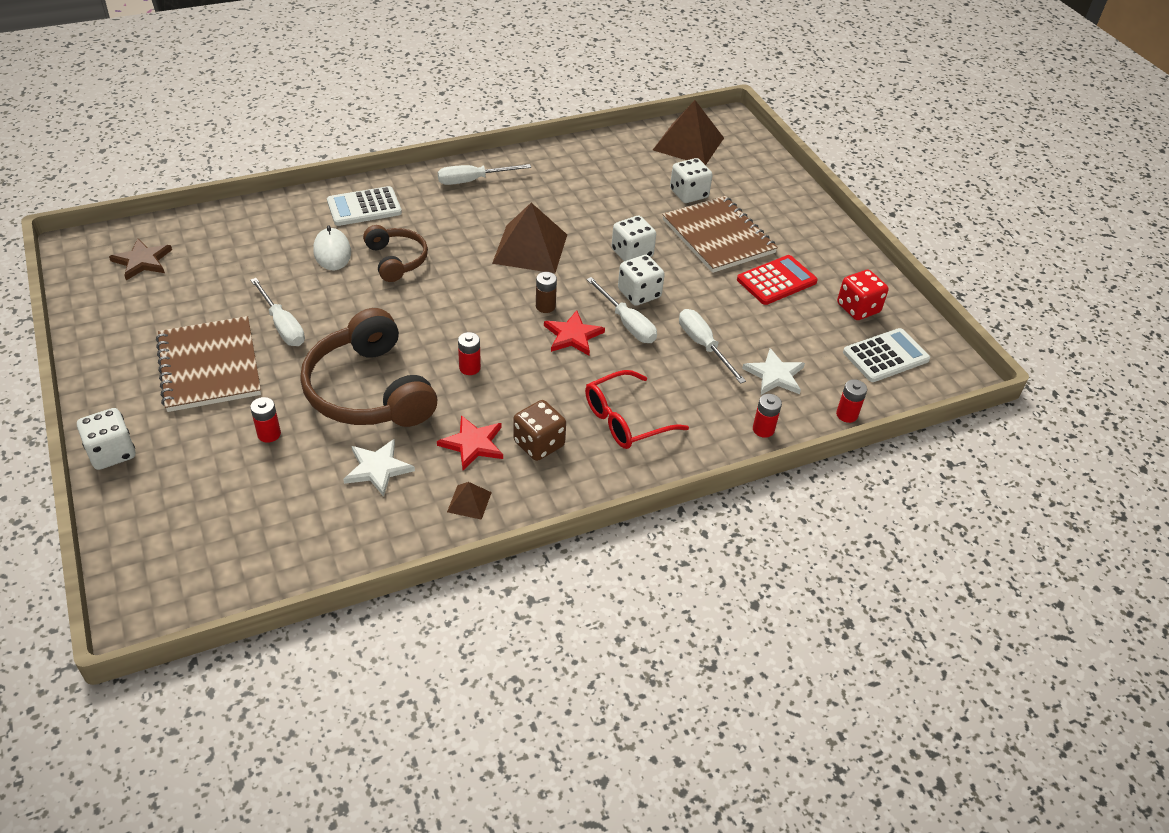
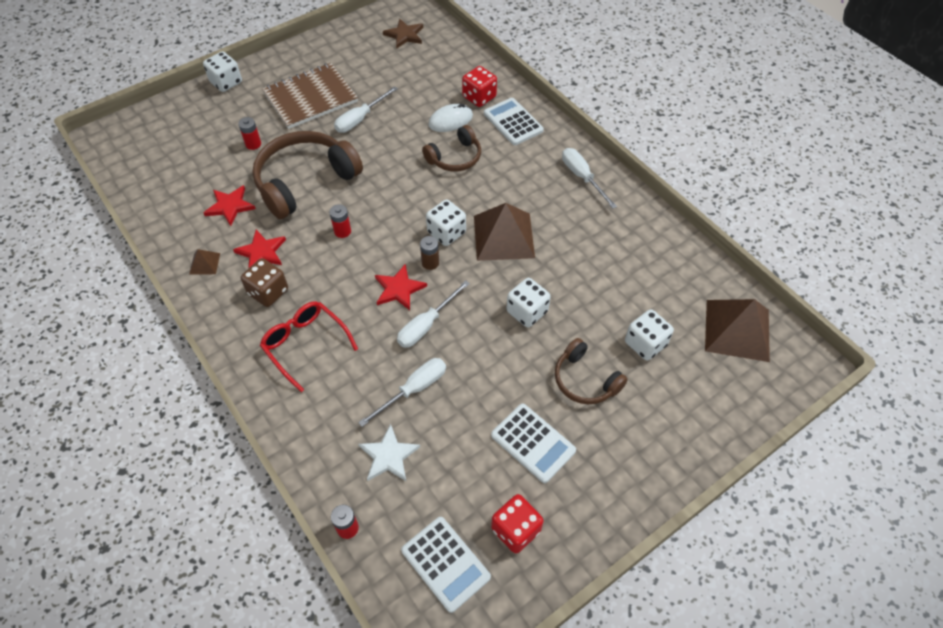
camera: 80 degrees right, 10 degrees up
white star [343,439,415,497] -> red star [204,185,256,226]
white dice [618,255,665,306] -> white dice moved to [426,199,466,246]
brown notebook [662,196,778,273] -> brown headphones [555,338,628,404]
red calculator [737,255,818,305] -> white calculator [491,403,576,483]
red battery [753,394,782,438] -> none
none -> red dice [462,66,497,107]

